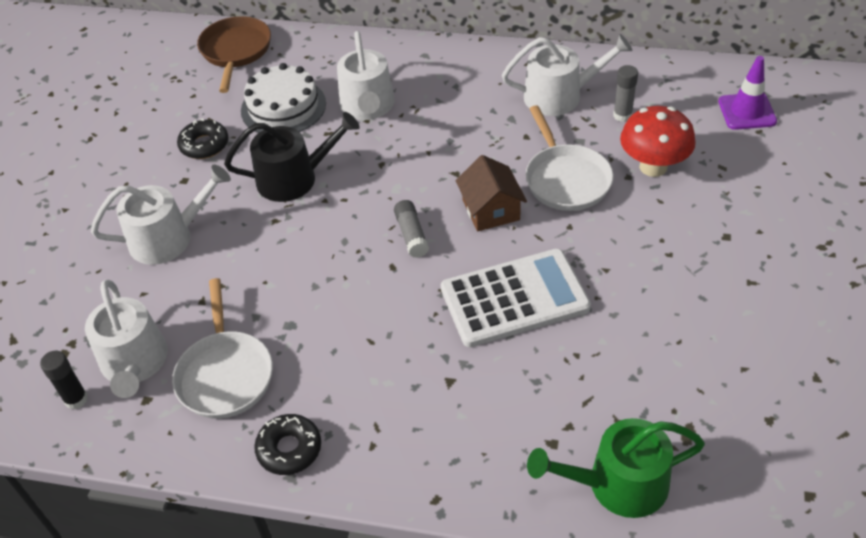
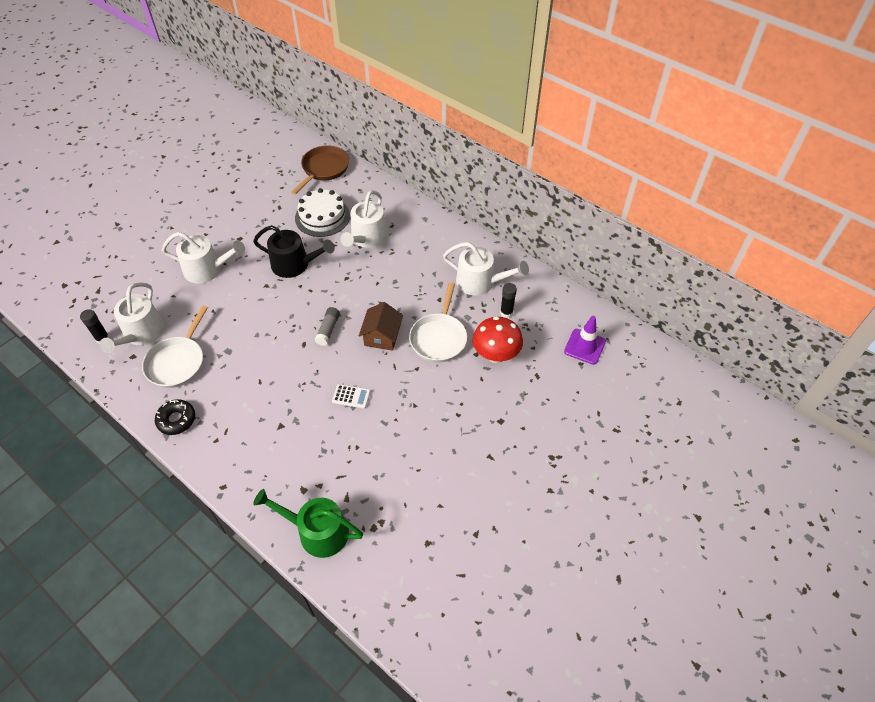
camera: 25 degrees right, 5 degrees up
black donut [177,118,228,159] -> none
white calculator [441,249,591,347] -> white calculator [332,384,371,409], size x0.41
grey glue stick [613,65,638,122] -> black glue stick [500,283,517,318]

